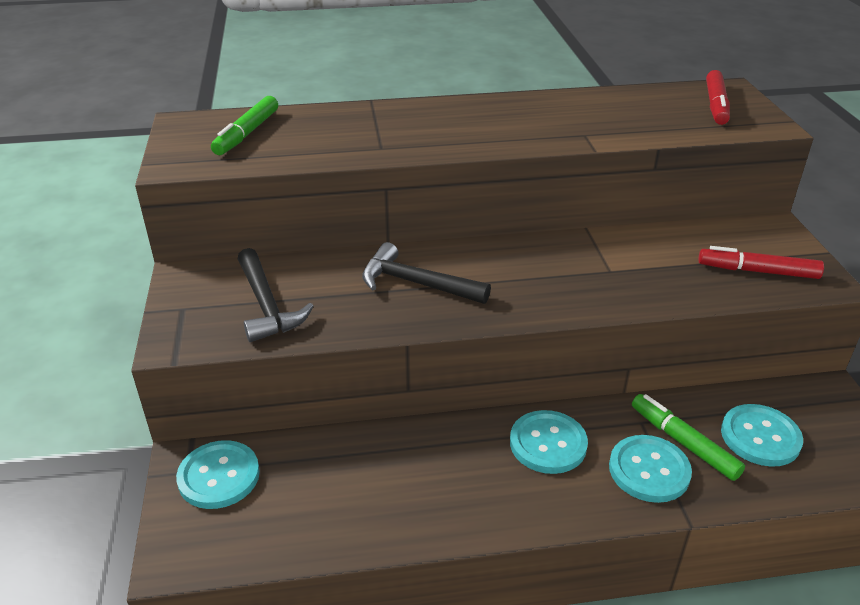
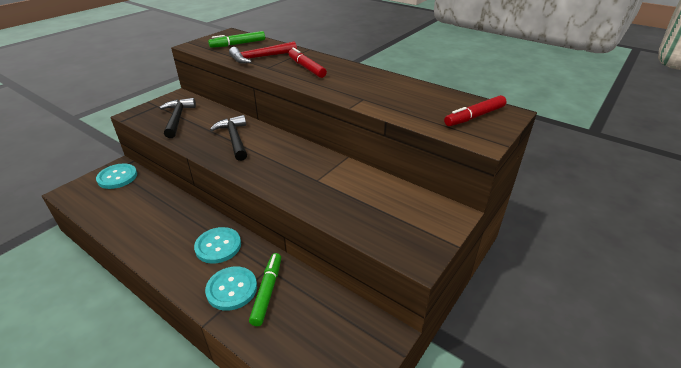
camera: 45 degrees right, 0 degrees up
black hammer [238,248,314,342] -> black hammer turned 150 degrees clockwise [159,98,196,138]
red marker [698,246,824,279] -> red marker moved to [288,48,327,78]
turquoise button [721,404,803,467] -> none
none -> red hammer [229,42,297,64]

